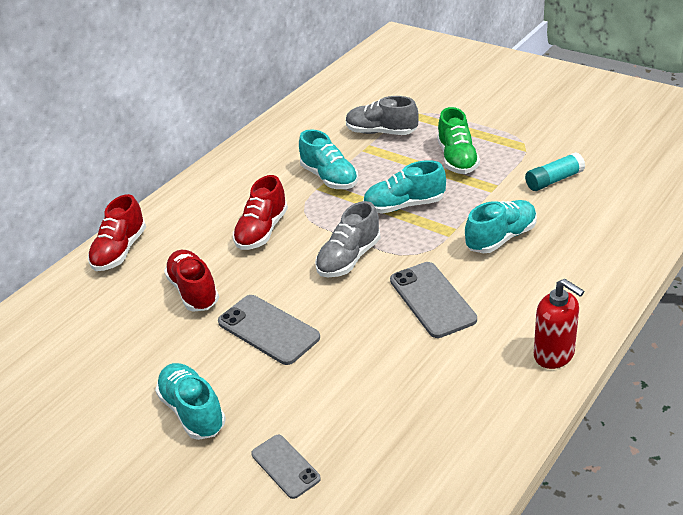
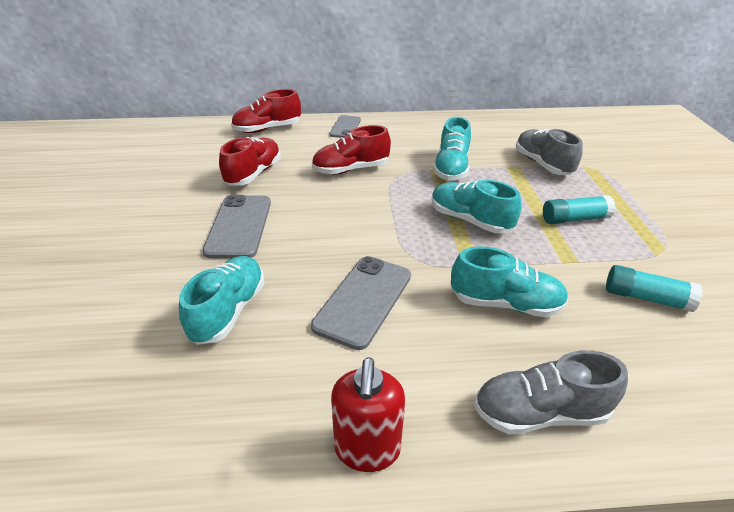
camera: 45 degrees right, 0 degrees up
turquoise shoe [155,363,226,440] -> turquoise shoe moved to [179,256,264,345]
grey phone [251,434,321,499] -> grey phone moved to [329,115,361,138]
grey shoe [315,201,381,277] -> grey shoe moved to [474,350,628,434]
green shoe [437,107,480,174] -> turquoise glue stick [543,195,616,224]

